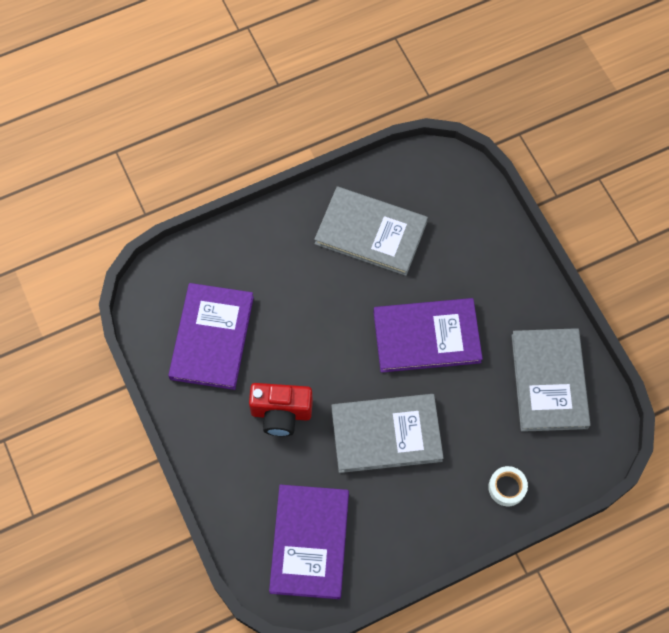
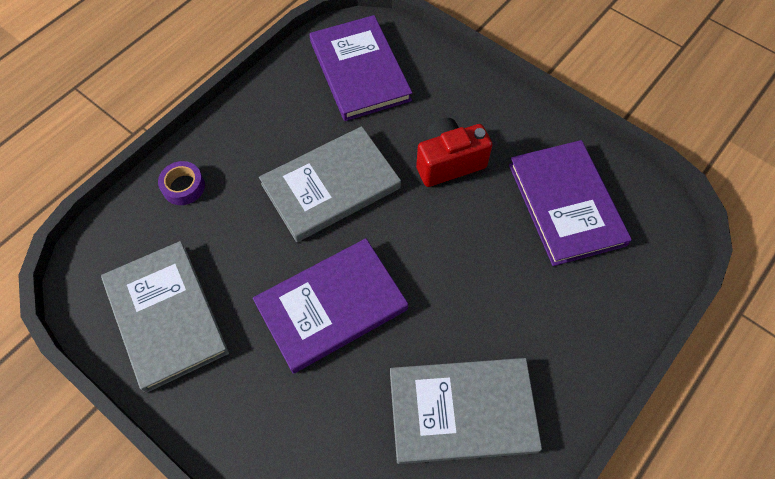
camera: 155 degrees right, 5 degrees down
white tape [488,466,528,506] -> purple tape [158,161,205,205]

